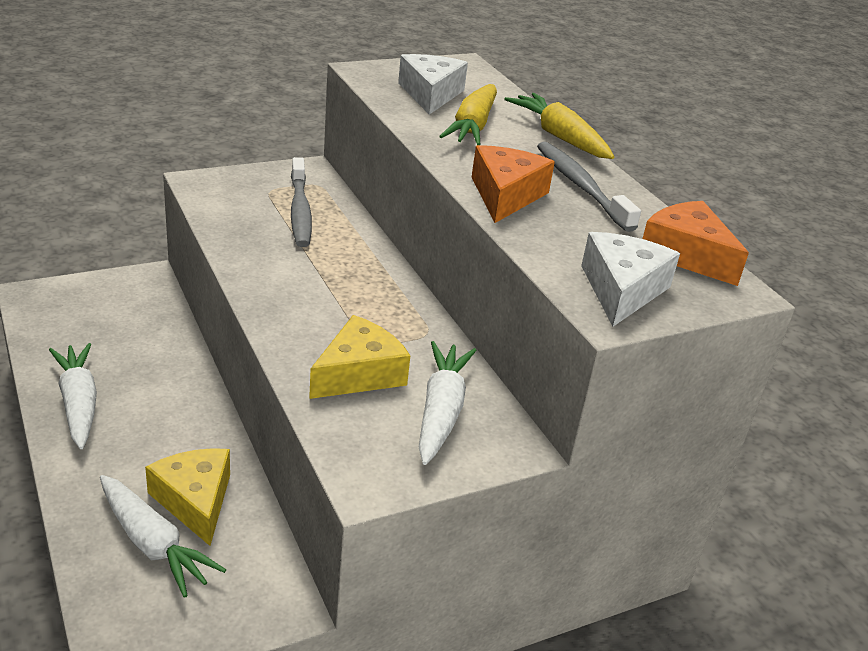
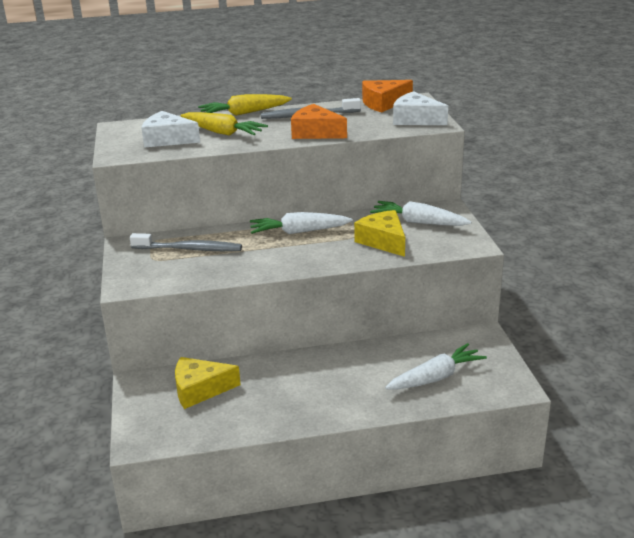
camera: 70 degrees left, 5 degrees down
white carrot [49,343,97,449] -> white carrot moved to [250,212,353,234]
yellow cheese [145,448,230,546] -> yellow cheese moved to [175,357,241,409]

